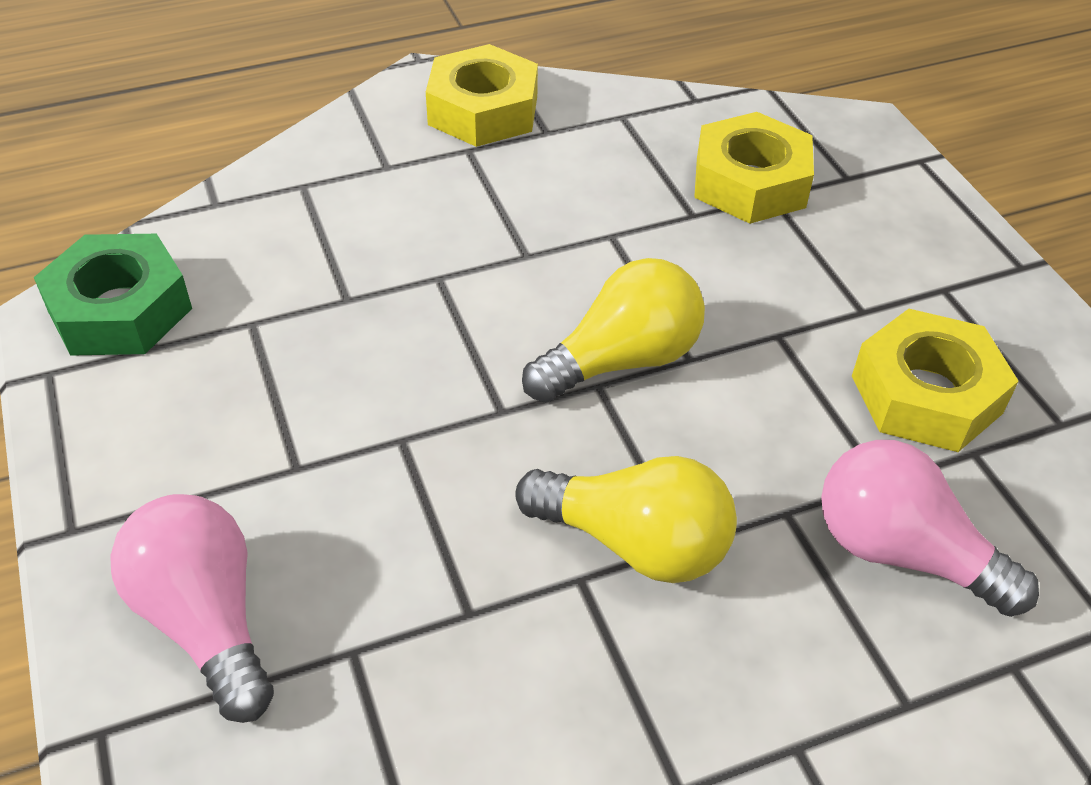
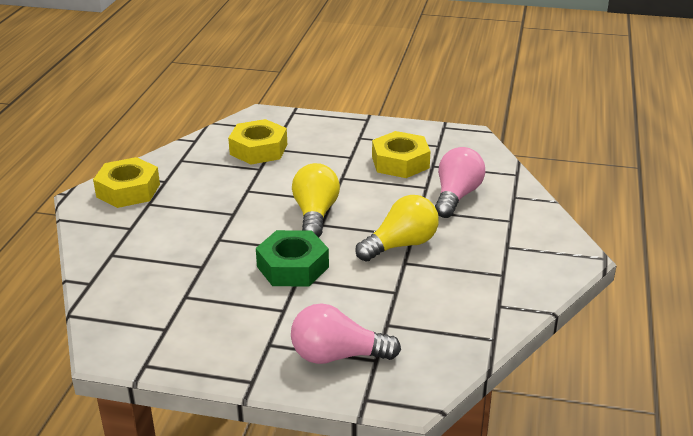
camera: 55 degrees left, 15 degrees down
green nut [34,234,192,356] -> green nut moved to [256,230,329,286]
pink light bulb [821,440,1039,617] -> pink light bulb turned 135 degrees clockwise [435,147,485,218]

